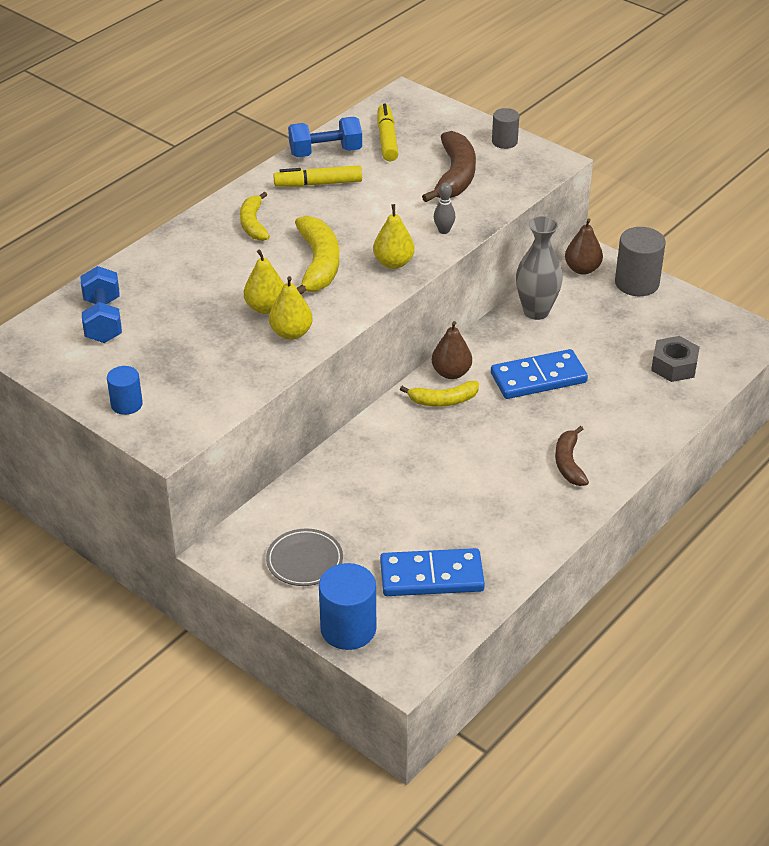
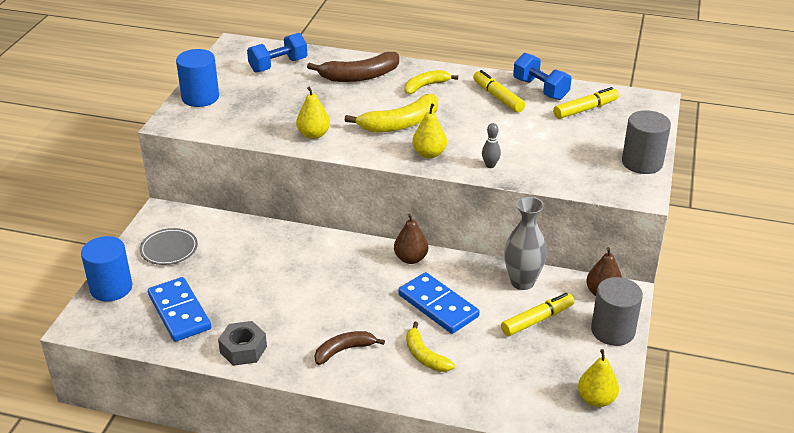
camera: 65 degrees right, 5 degrees down
blue cylinder [107,366,143,415] -> blue cylinder [176,49,219,107], size x1.70
yellow pear [244,250,284,314] -> yellow pear moved to [578,349,619,407]
yellow banana [400,381,479,407] -> yellow banana moved to [406,322,455,372]
brown banana [422,131,476,202] -> brown banana moved to [307,52,399,82]
grey cylinder [492,108,519,149] -> grey cylinder [622,110,671,174], size x1.70
grey nut [651,336,700,382] -> grey nut moved to [218,321,267,366]
none -> yellow marker [501,293,574,336]

